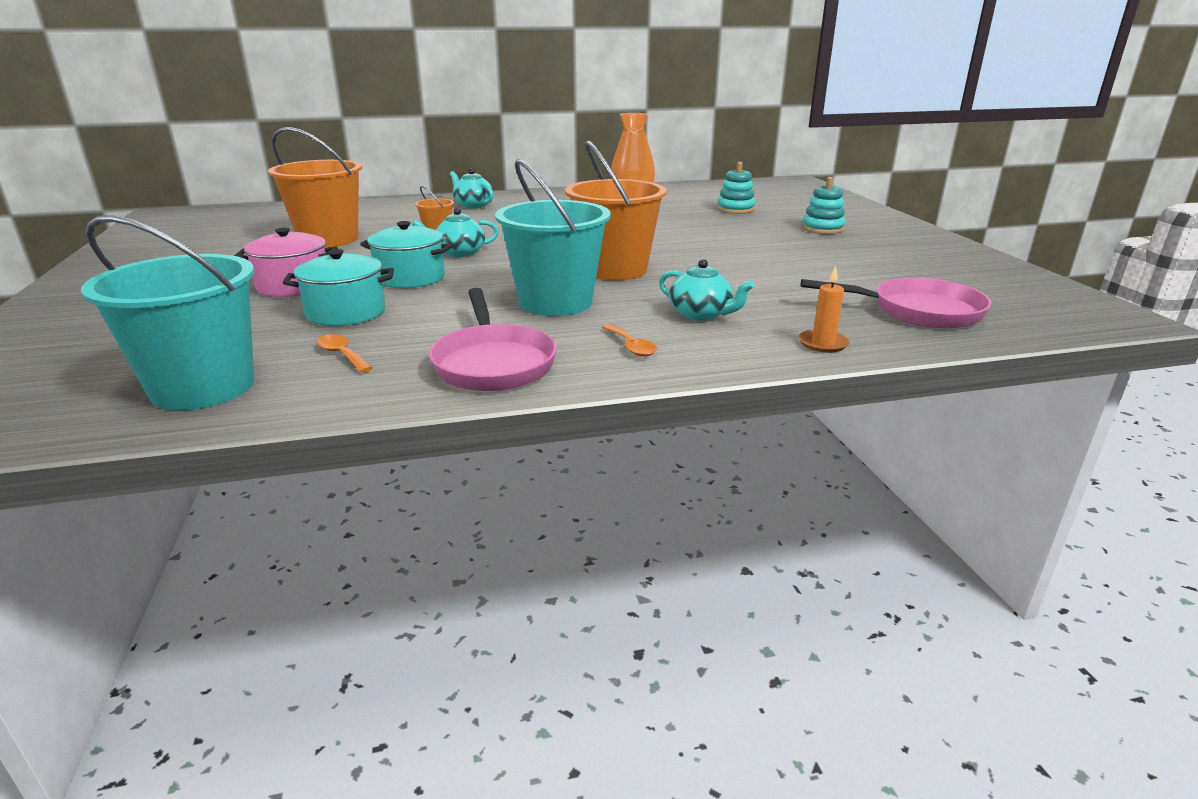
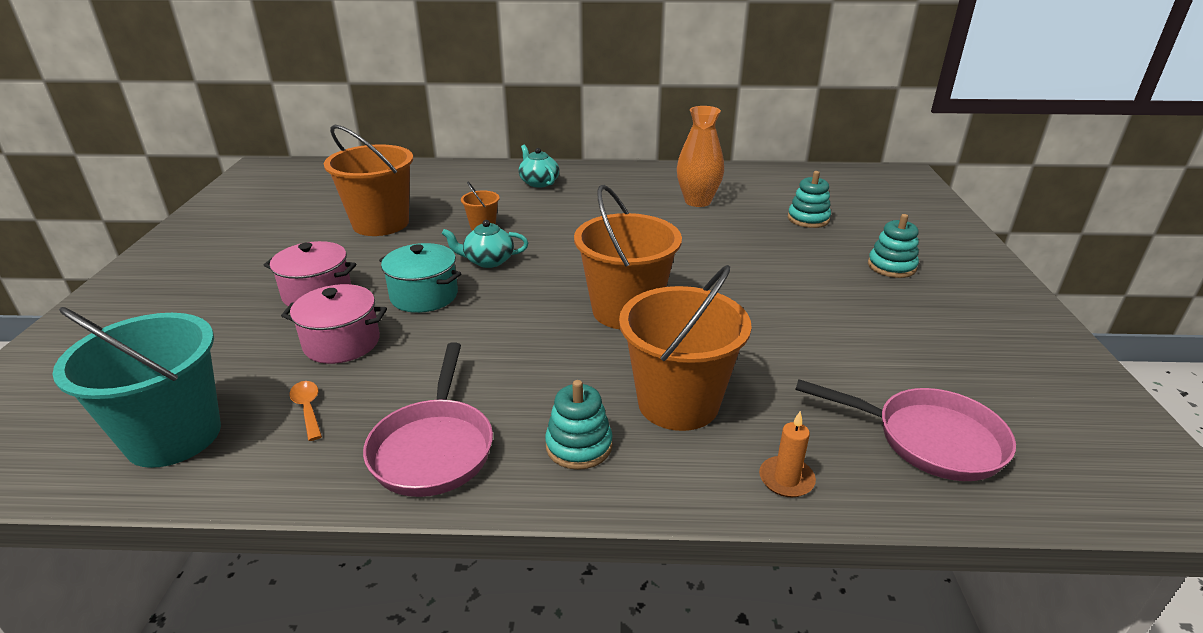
camera: 15 degrees right, 5 degrees up
turquoise pot [283,249,394,326] -> pink pot [281,284,387,364]
turquoise bucket [495,159,611,316] -> none
orange spoon [602,324,657,357] -> turquoise stacking toy [545,380,613,470]
turquoise teapot [659,259,754,321] -> orange bucket [619,265,752,431]

